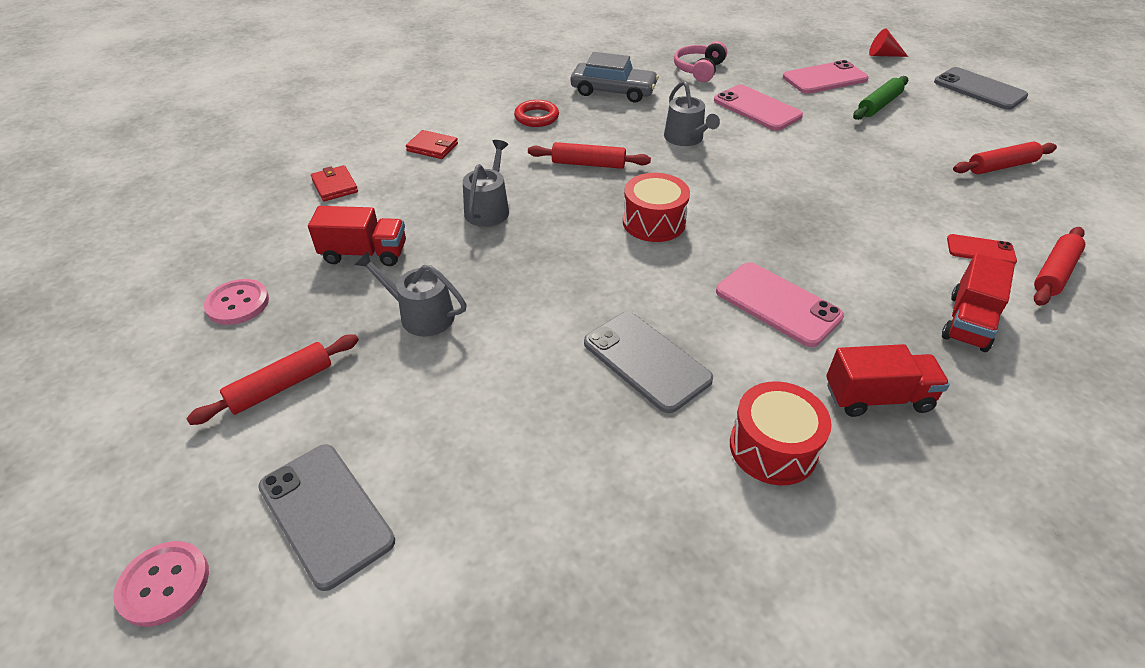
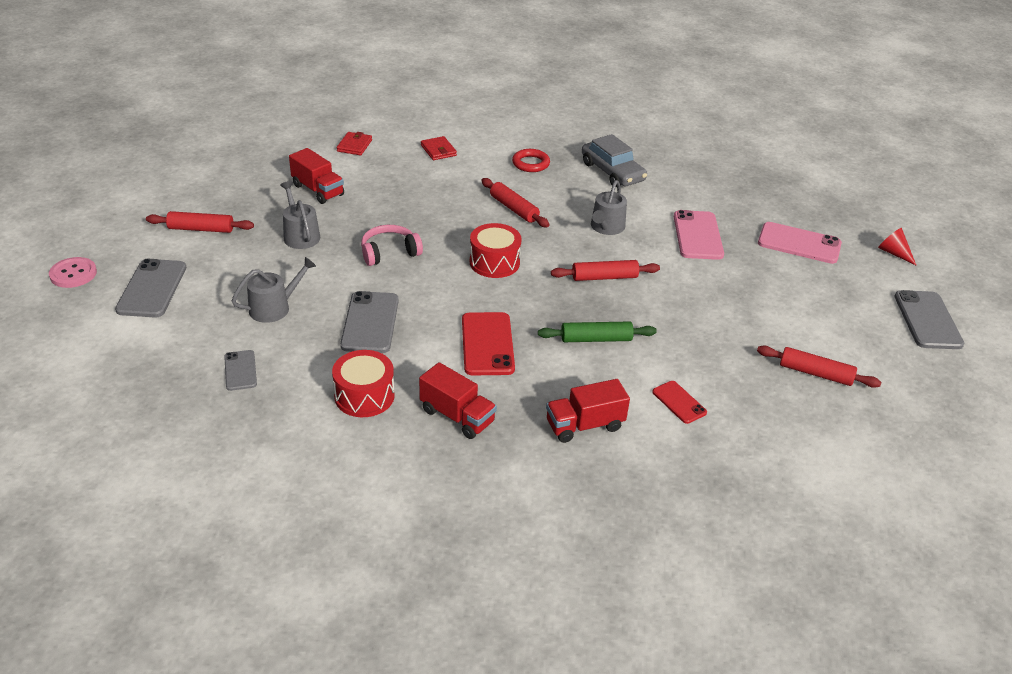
camera: 40 degrees right, 5 degrees down
pink button [204,279,269,325] -> none
grey watering can [463,140,509,227] -> grey watering can moved to [232,257,316,323]
pink headphones [674,41,727,82] -> pink headphones moved to [361,225,423,266]
pink phone [716,262,844,347] -> red phone [462,312,515,375]
green rolling pin [853,76,908,120] -> green rolling pin moved to [538,321,657,342]
red rolling pin [1034,227,1085,306] -> red rolling pin moved to [551,260,660,281]
none -> grey phone [224,350,257,391]

